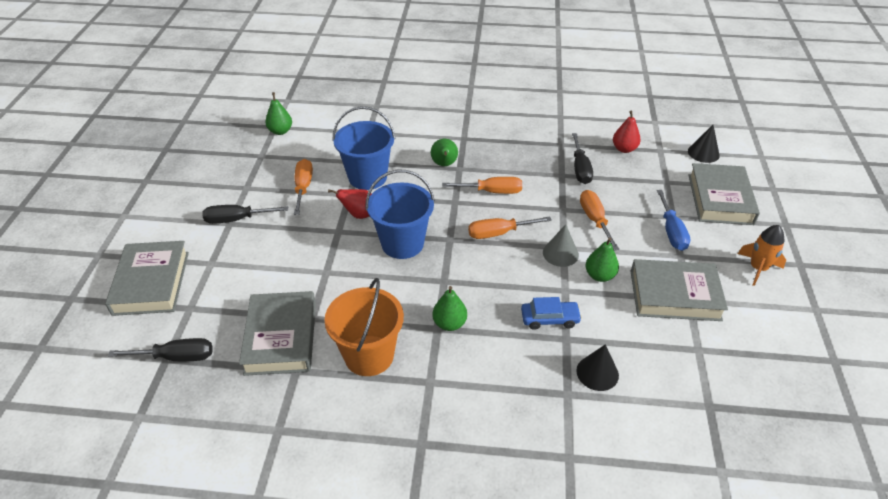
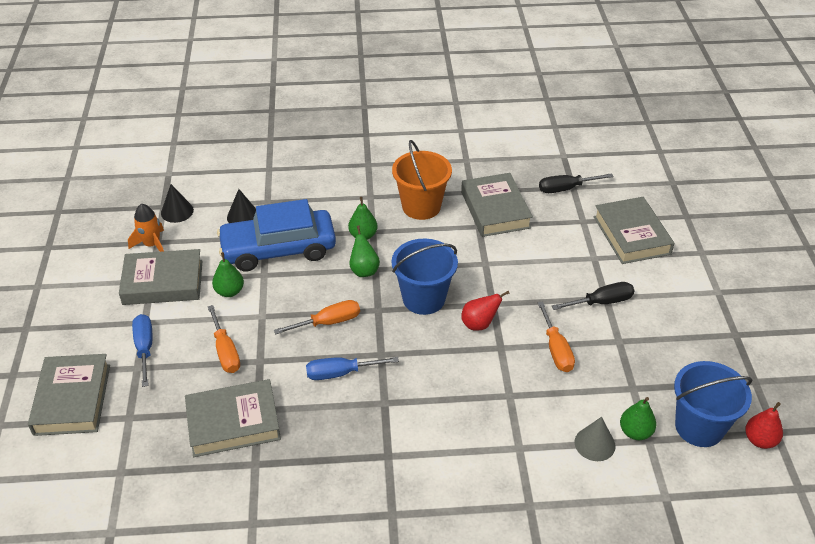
camera: 170 degrees right, 0 degrees up
blue bucket [333,106,395,190] -> blue bucket moved to [674,361,752,447]
green pear [431,139,458,166] -> green pear moved to [349,226,380,277]
orange screwdriver [442,177,522,194] -> blue screwdriver [306,357,399,380]
blue car [521,297,582,330] -> blue car [217,199,336,271], size x2.29
grey cone [543,224,579,267] -> grey cone moved to [575,417,616,461]
black screwdriver [572,133,593,184] -> grey book [185,379,281,457]
red pear [613,111,641,153] -> red pear moved to [745,402,783,449]
black cone [688,125,720,163] -> black cone moved to [161,184,194,223]
orange rocket [738,225,786,286] -> orange rocket moved to [128,204,164,252]

